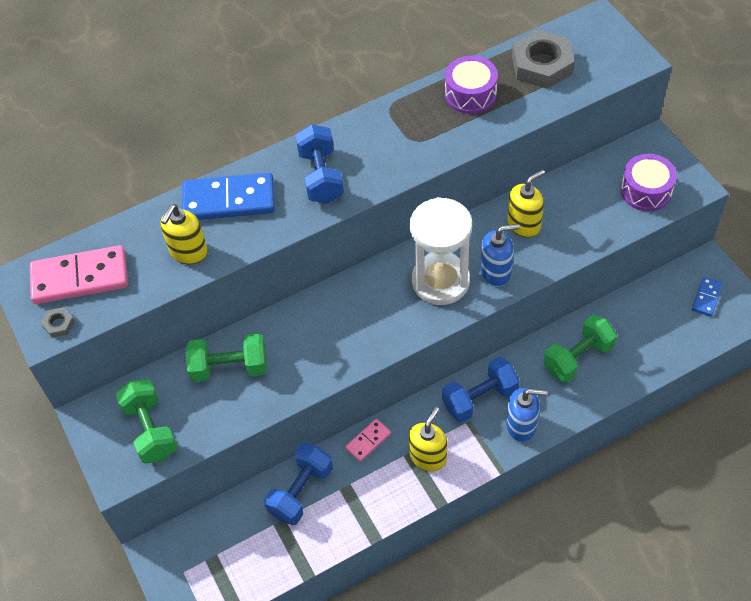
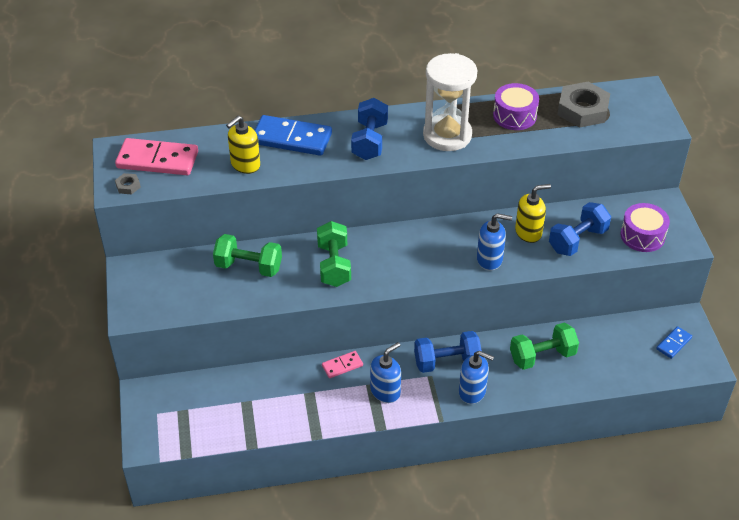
camera: 15 degrees right, 10 degrees down
green dumbbell [115,379,178,464] -> green dumbbell moved to [317,221,351,287]
blue dumbbell [264,443,333,525] -> blue dumbbell moved to [549,202,611,256]
yellow soap dispenser [409,407,447,471] -> blue soap dispenser [370,342,401,403]
white hourglass [410,197,472,305] -> white hourglass moved to [423,53,477,151]

